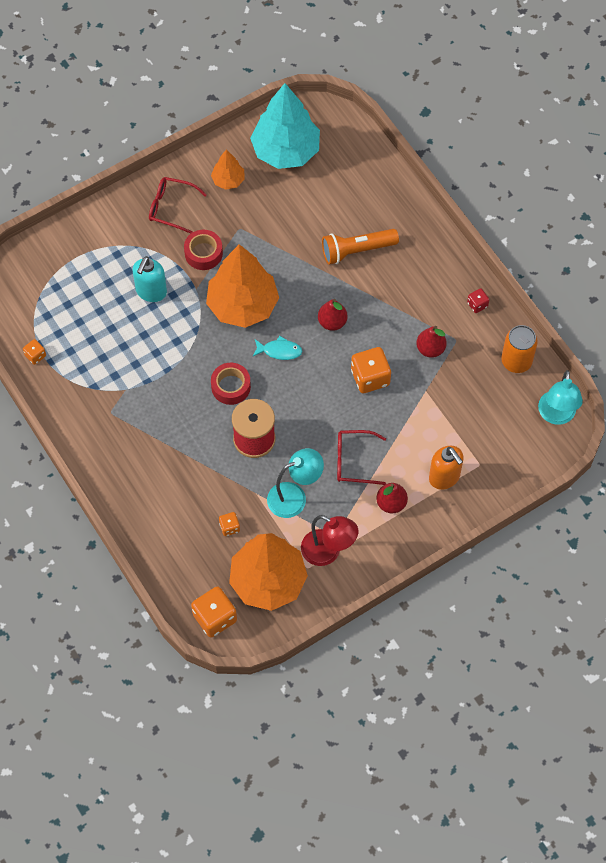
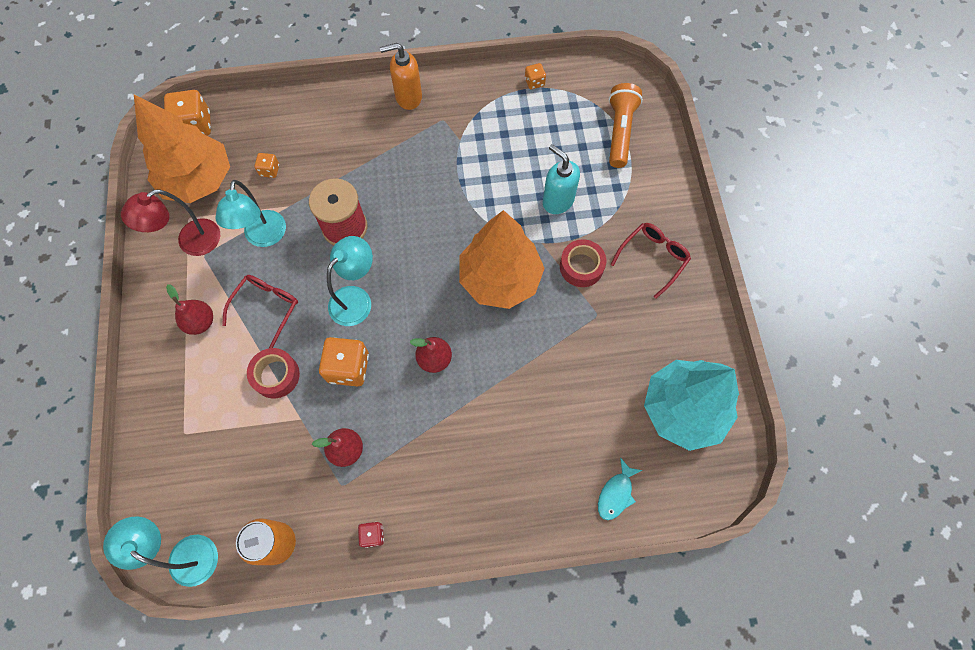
camera: 115 degrees right, 5 degrees up
orange tree [211,149,245,190] -> none
red tape [211,363,251,405] -> red tape moved to [247,348,300,398]
turquoise fish [253,336,302,360] -> turquoise fish moved to [598,458,642,520]
orange flashlight [322,229,399,265] -> orange flashlight moved to [609,83,643,168]
orange soap dispenser [429,446,463,490] -> orange soap dispenser moved to [380,43,422,110]
none -> turquoise lamp [327,236,373,326]

